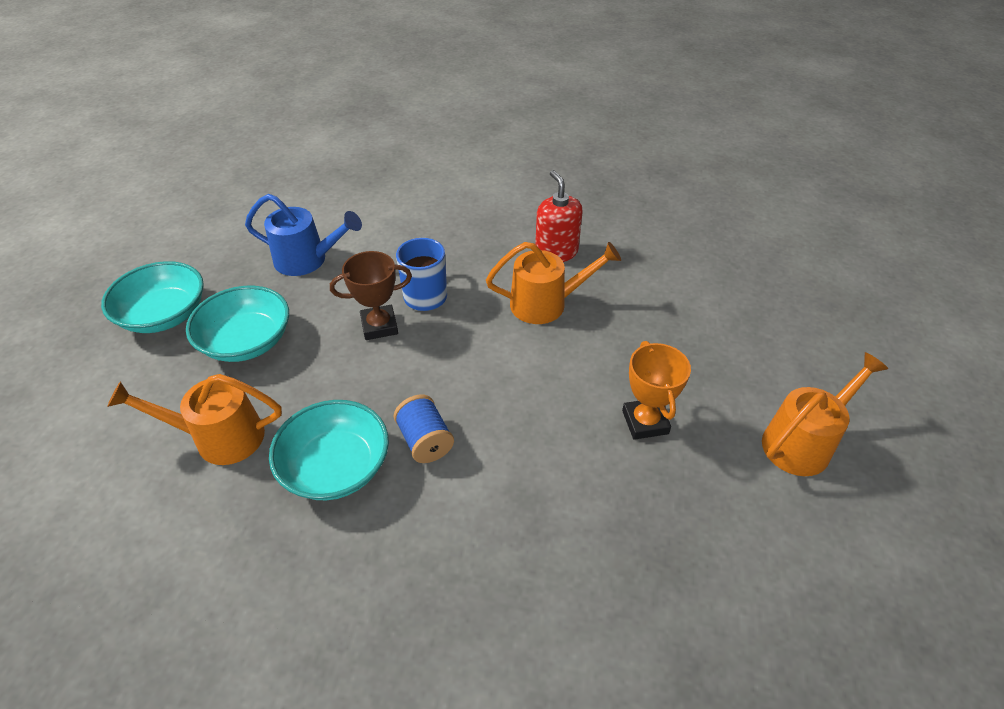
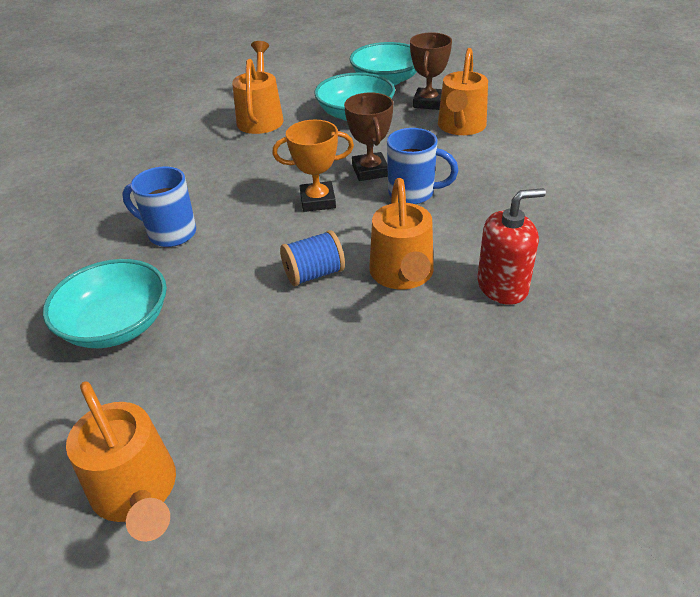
camera: 95 degrees right, 5 degrees down
blue watering can [245,194,362,276] -> orange watering can [438,48,488,135]
turquoise bowl [269,400,389,500] -> turquoise bowl moved to [43,259,167,348]
blue spool [394,395,454,463] -> blue spool moved to [280,230,345,286]
orange trophy [622,341,691,440] -> orange trophy moved to [272,120,354,212]
none -> blue mug [122,166,196,247]
none -> brown trophy [410,33,452,110]

